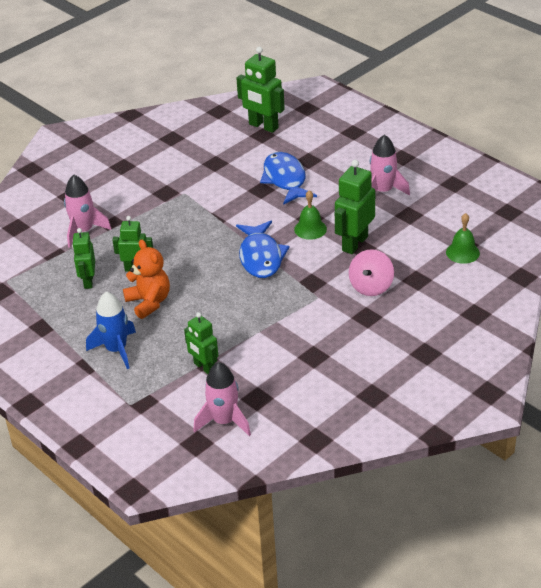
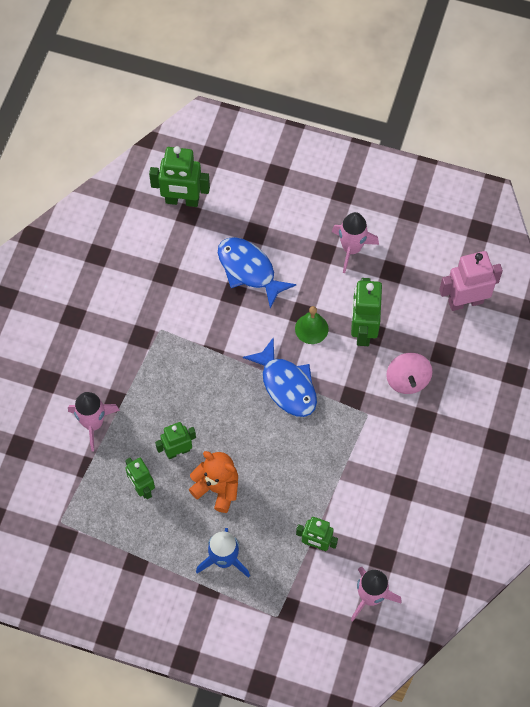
camera: 30 degrees left, 25 degrees up
green bell [446,213,480,264] -> pink robot [439,251,503,311]

